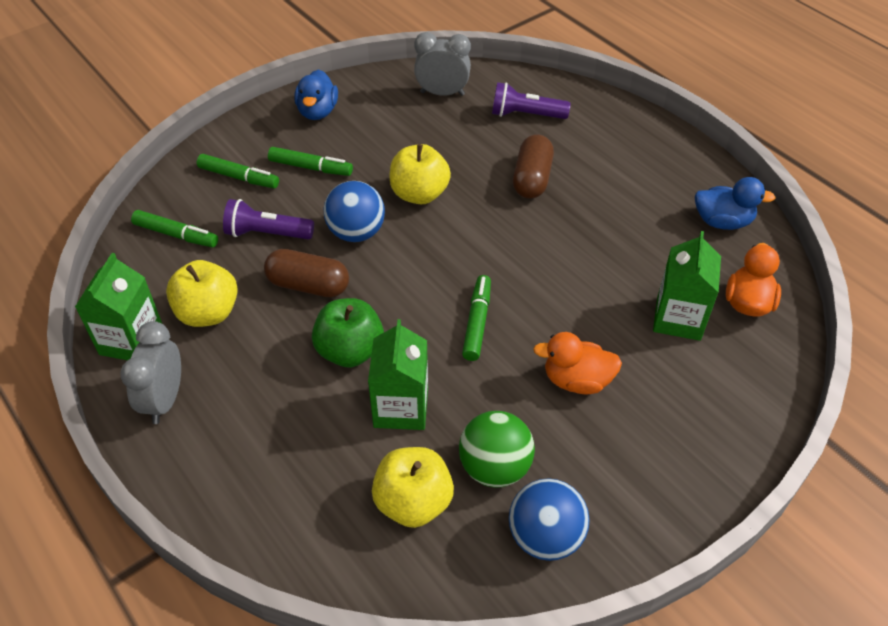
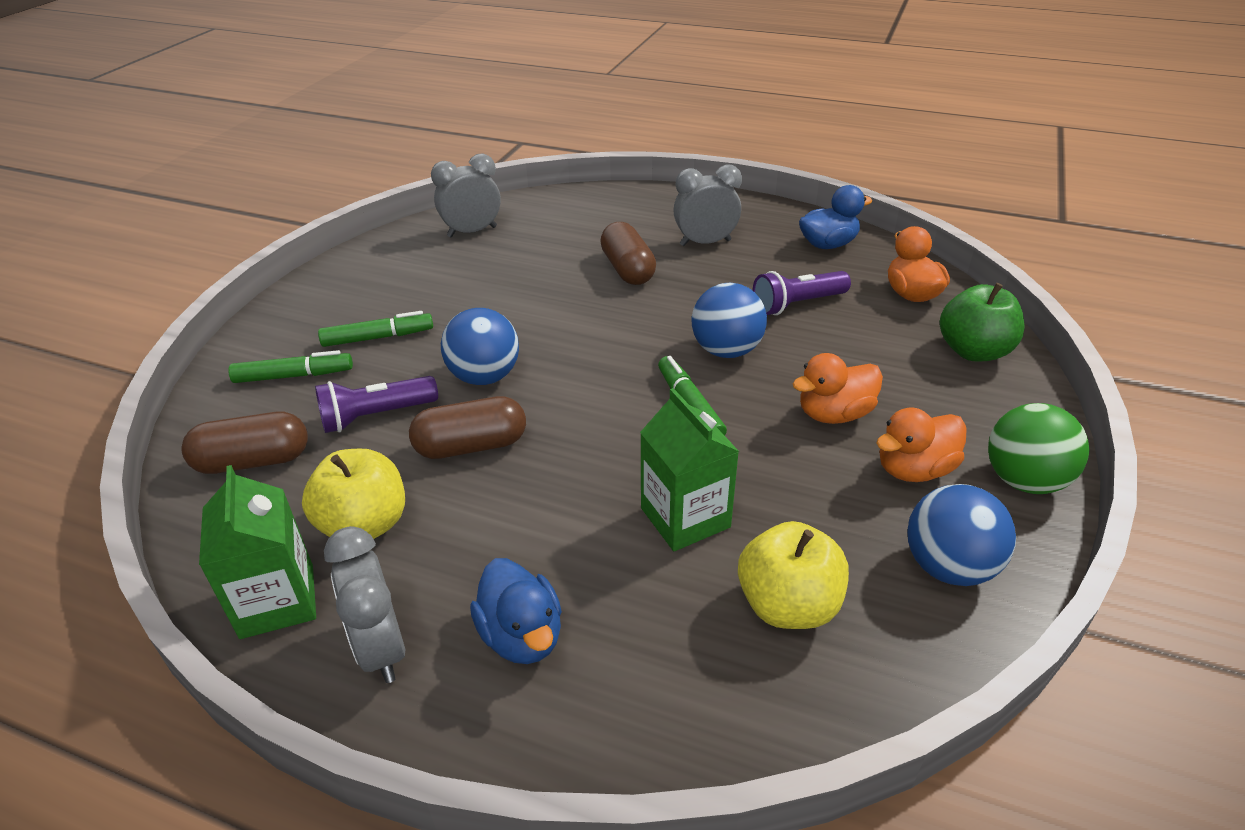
camera: 30 degrees left, 10 degrees down
green marker [131,210,218,247] -> brown capsule [181,412,308,474]
blue duck [294,69,338,120] -> blue duck moved to [470,558,562,664]
green apple [312,298,384,368] -> green apple moved to [940,283,1025,361]
yellow apple [389,144,451,204] -> none
green ball [459,411,535,487] -> green ball moved to [988,403,1089,494]
purple flashlight [492,82,571,119] -> purple flashlight moved to [753,271,851,315]
green carton [653,231,721,341] -> none
none -> grey clock [673,165,742,246]
none -> blue ball [692,283,767,358]
none -> orange duck [876,408,967,482]

